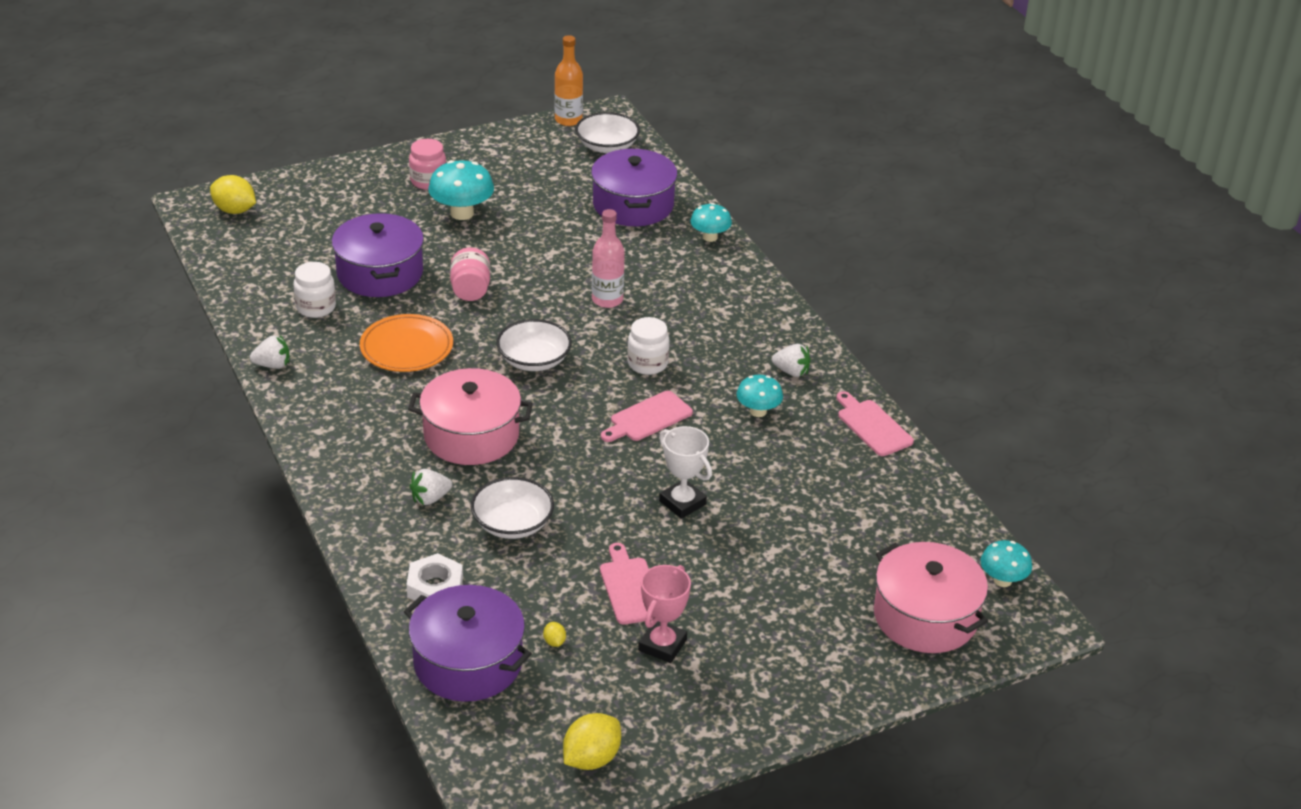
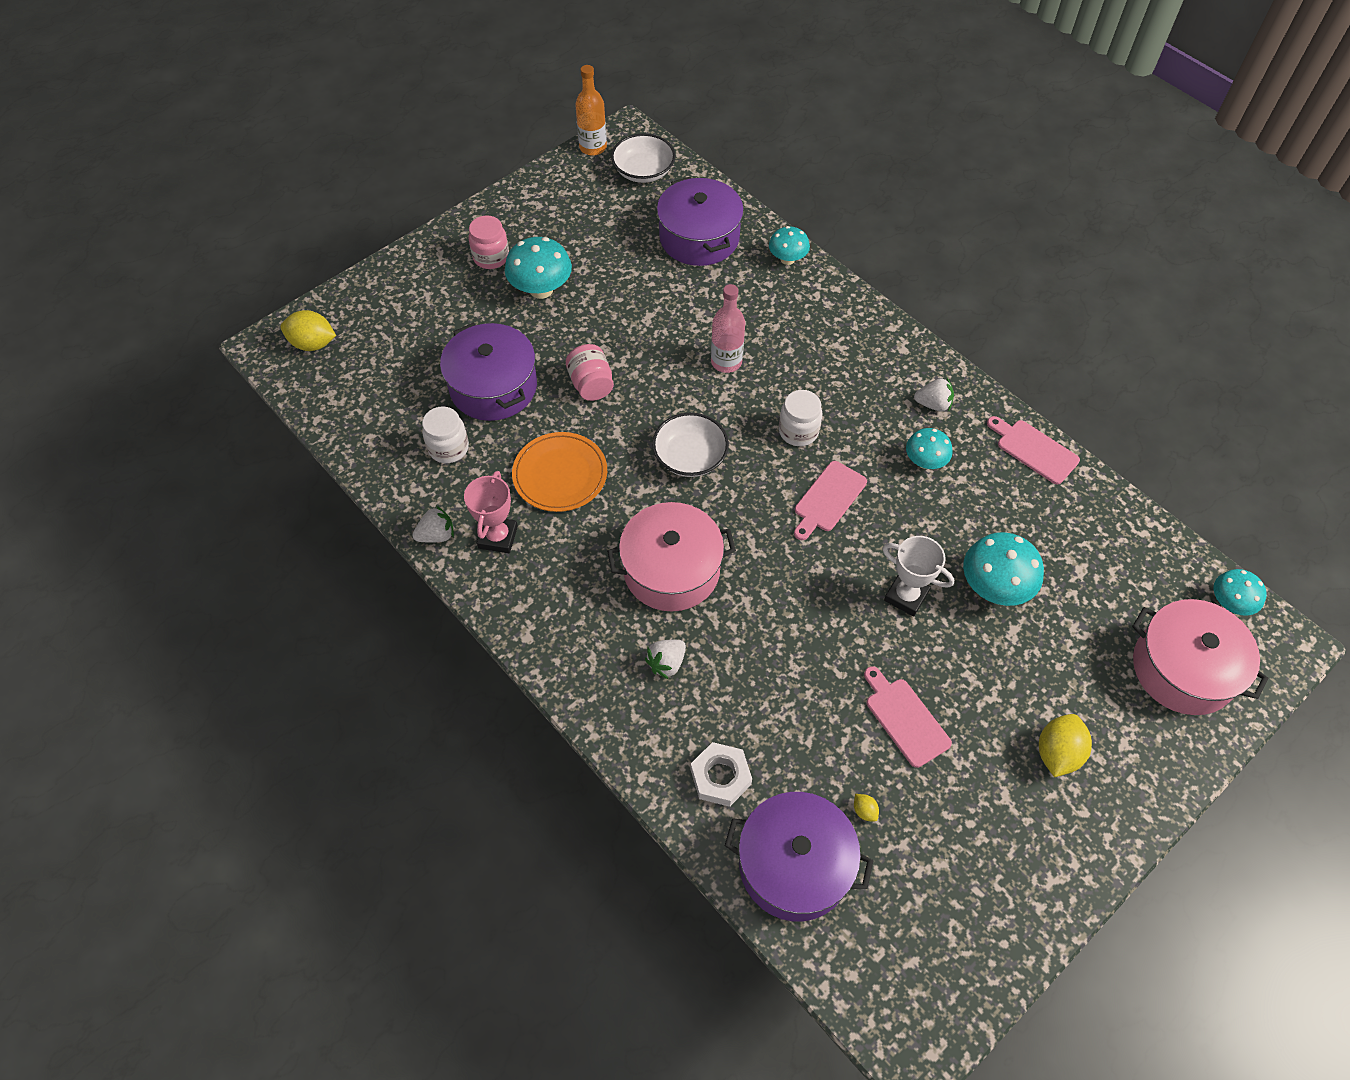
camera: 15 degrees left, 20 degrees up
white bowl [471,477,554,539] -> none
yellow lemon [563,713,621,770] -> yellow lemon moved to [1039,714,1092,777]
pink trophy [638,565,691,663] -> pink trophy moved to [464,471,518,553]
none -> turquoise mushroom [963,532,1044,606]

